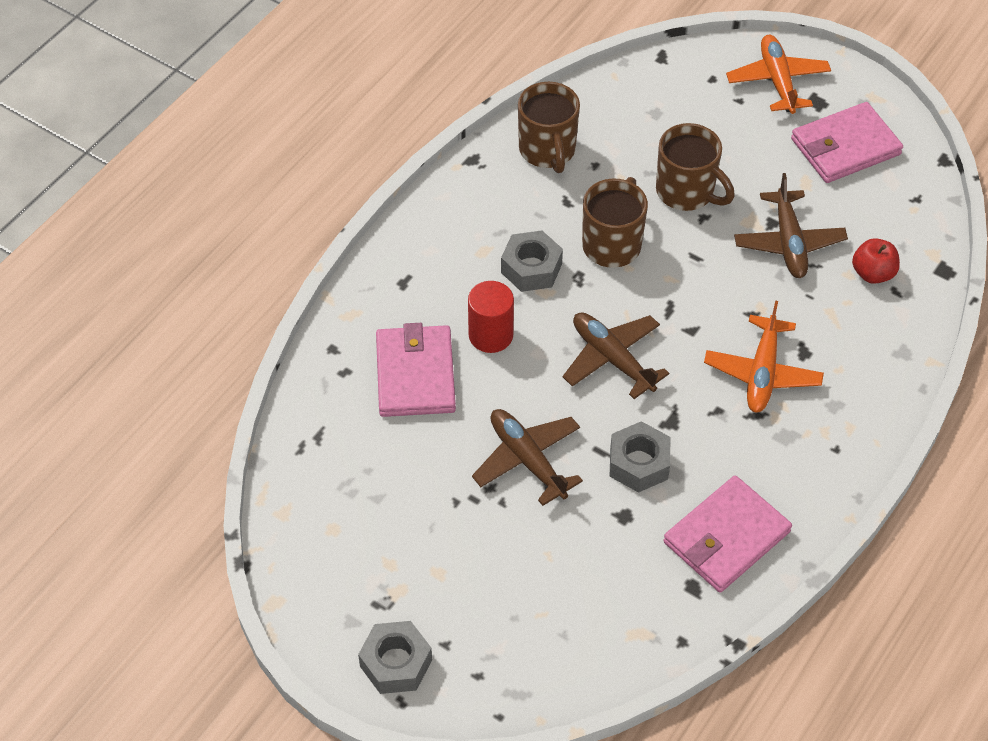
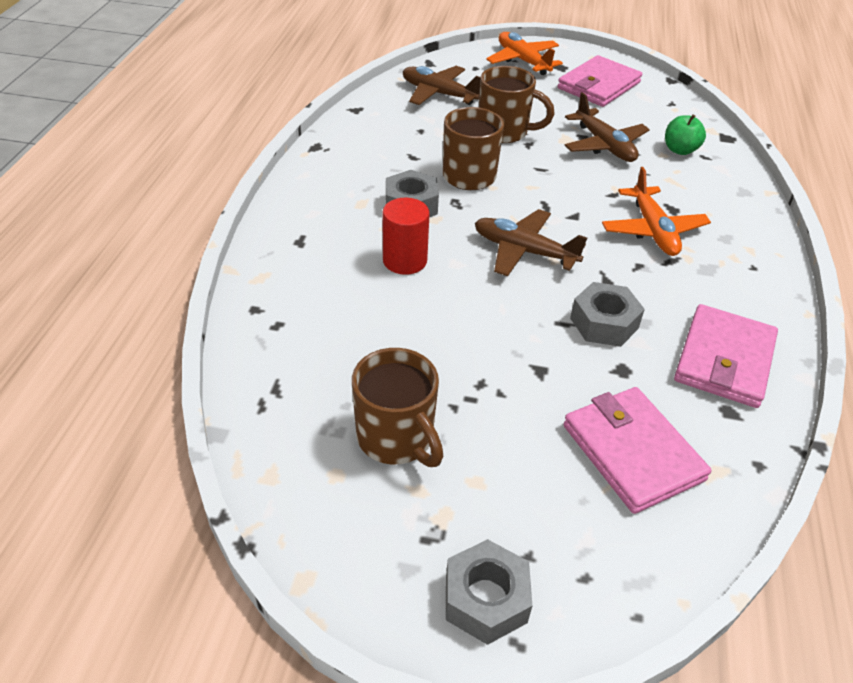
camera: 25 degrees left, 10 degrees down
pink wallet [376,323,456,417] -> pink wallet moved to [564,387,712,514]
brown plane [472,409,583,506] -> brown plane moved to [403,66,480,105]
brown mug [518,82,580,173] -> brown mug moved to [352,348,443,467]
red apple [852,238,900,284] -> green apple [665,114,706,155]

